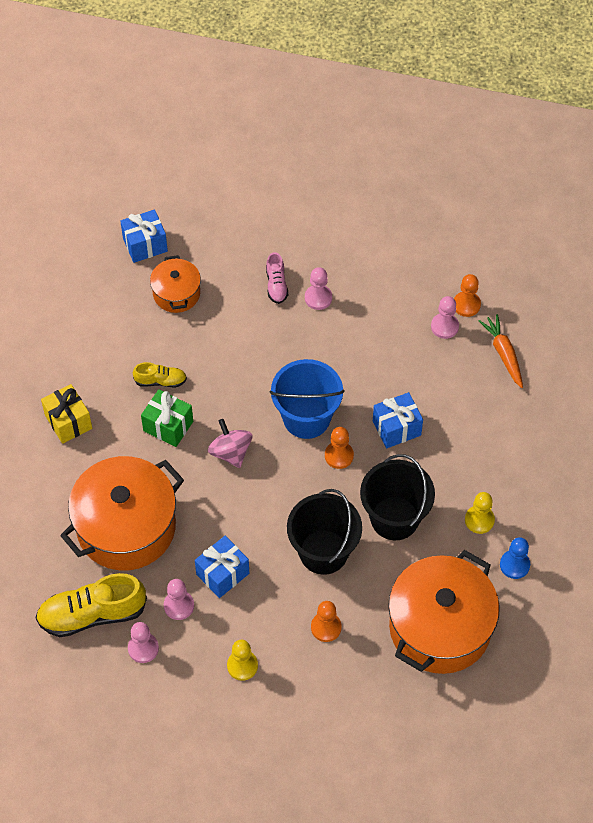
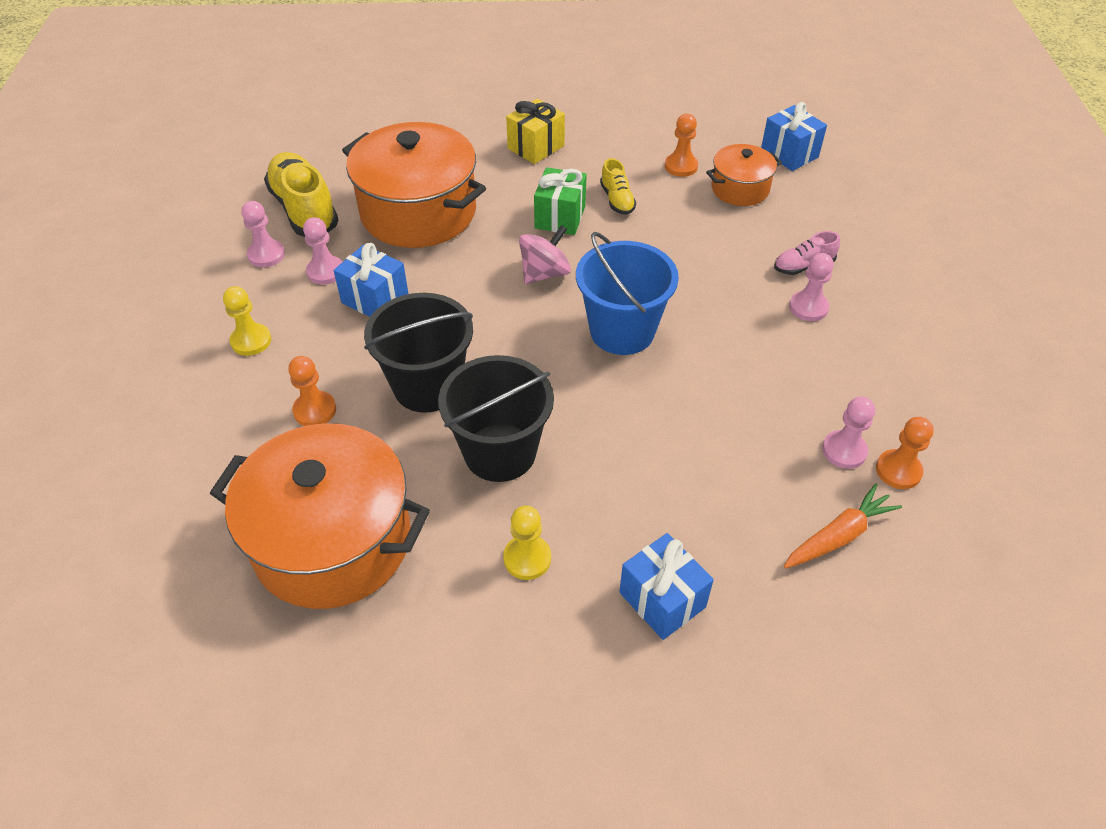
camera: 75 degrees right, 10 degrees down
orange pawn [325,427,354,469] -> orange pawn moved to [665,114,698,177]
blue gift [373,392,423,448] -> blue gift moved to [619,533,714,640]
blue pawn [500,537,530,579] -> none

